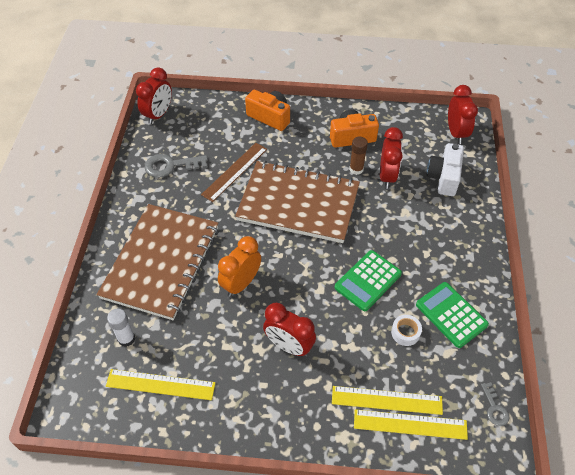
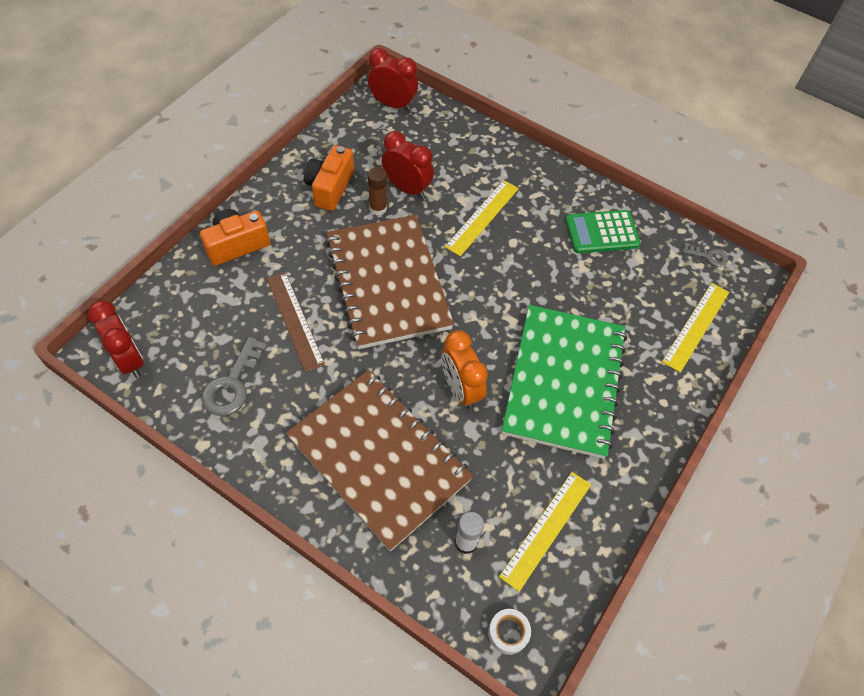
camera: 65 degrees left, 5 degrees up
brown notebook [235,161,360,243] -> brown notebook turned 60 degrees counterclockwise [325,215,454,349]
red clock [263,303,316,356] -> green notebook [502,305,627,459]
yellow ruler [332,386,443,415] -> yellow ruler moved to [445,180,519,256]
green calculator [334,250,402,311] -> none
white tape [391,315,422,346] -> white tape moved to [488,609,531,655]
white camera [427,143,464,196] -> none

